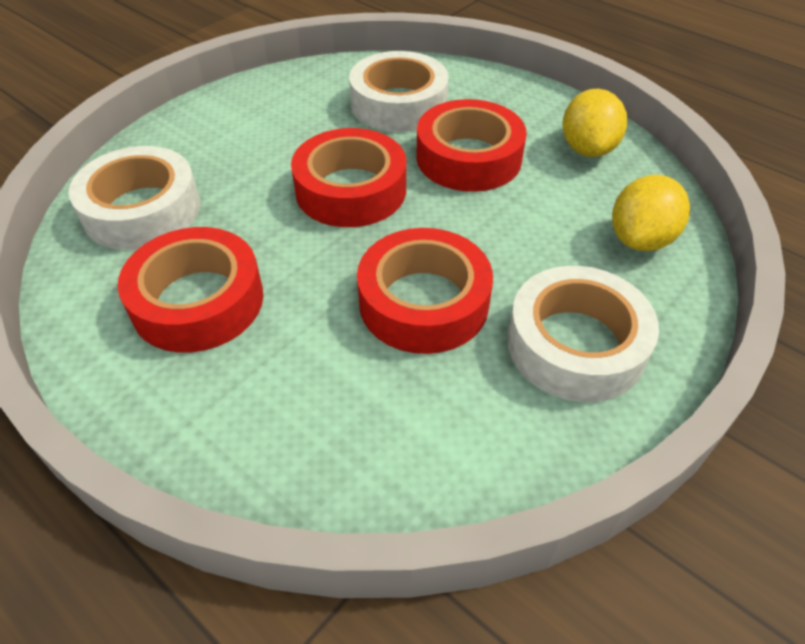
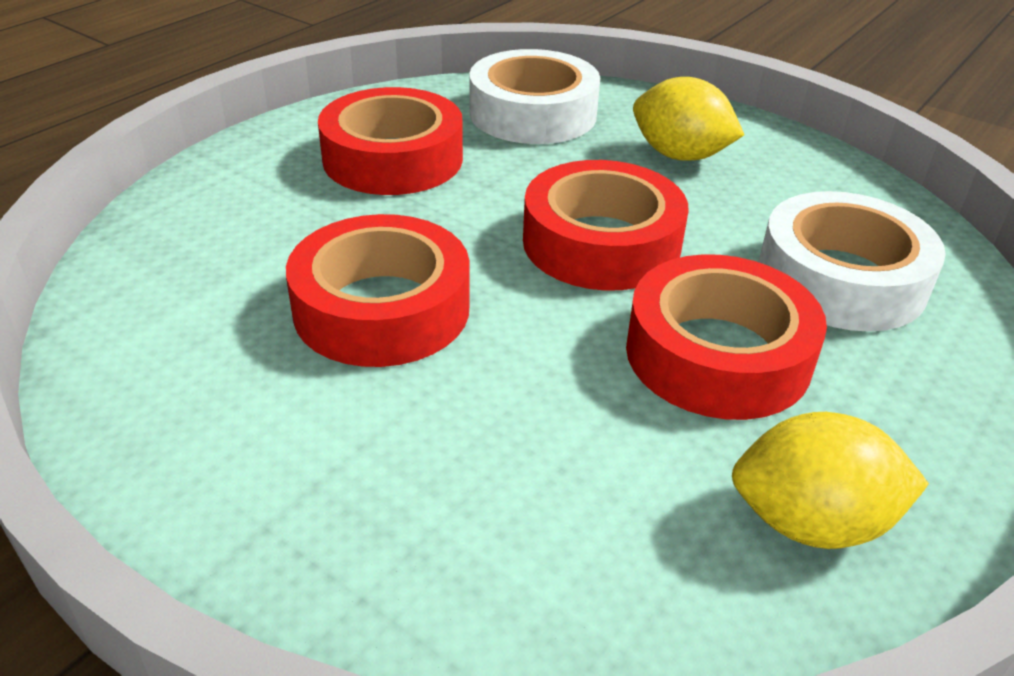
camera: 85 degrees right, 10 degrees down
white tape [507,266,659,402] -> none
yellow lemon [612,175,690,251] -> yellow lemon moved to [633,77,744,161]

